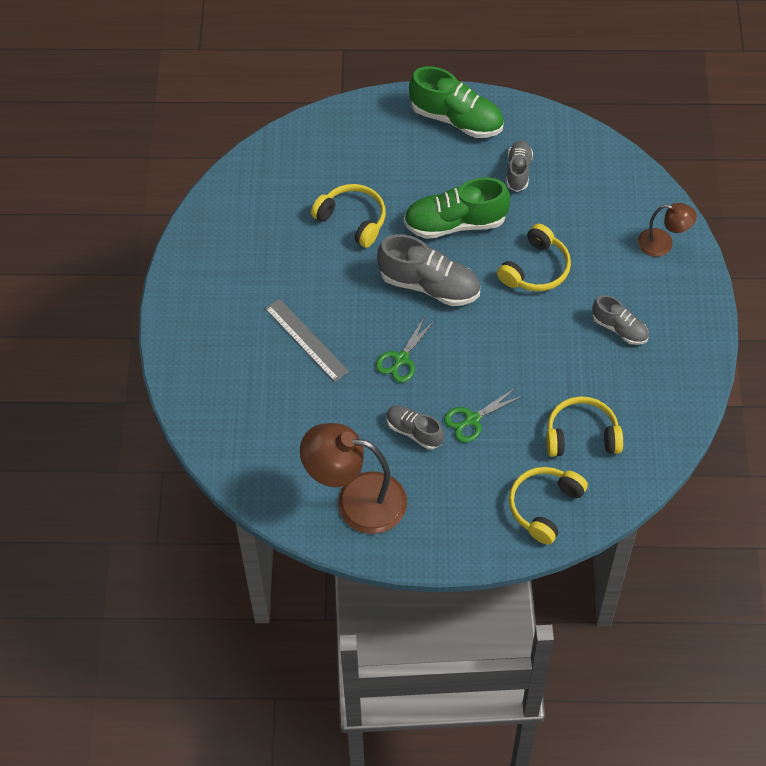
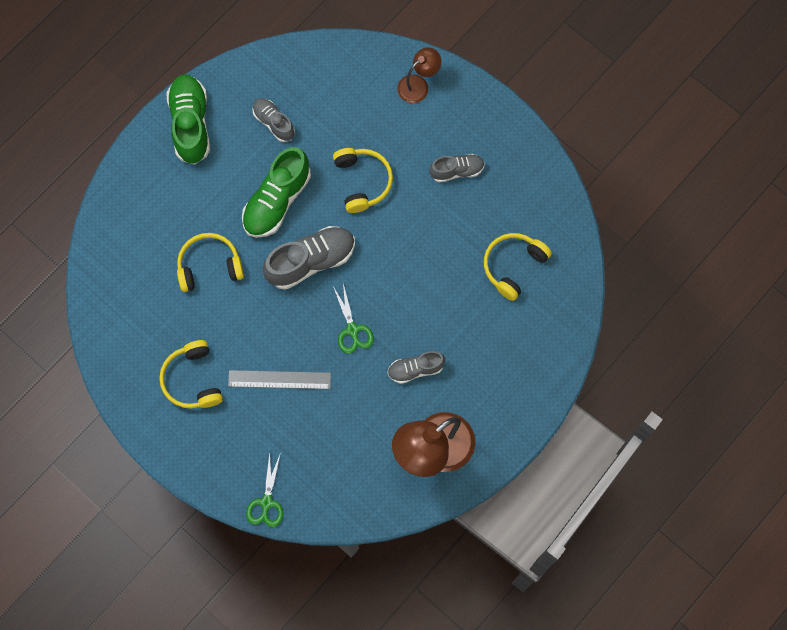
camera: 50 degrees left, 15 degrees up
green shoe [409,66,504,138] -> green shoe turned 75 degrees counterclockwise [166,74,210,165]
green scissors [444,388,523,443] -> green scissors moved to [246,453,283,527]
yellow headphones [509,467,588,545] -> yellow headphones moved to [159,340,223,409]

